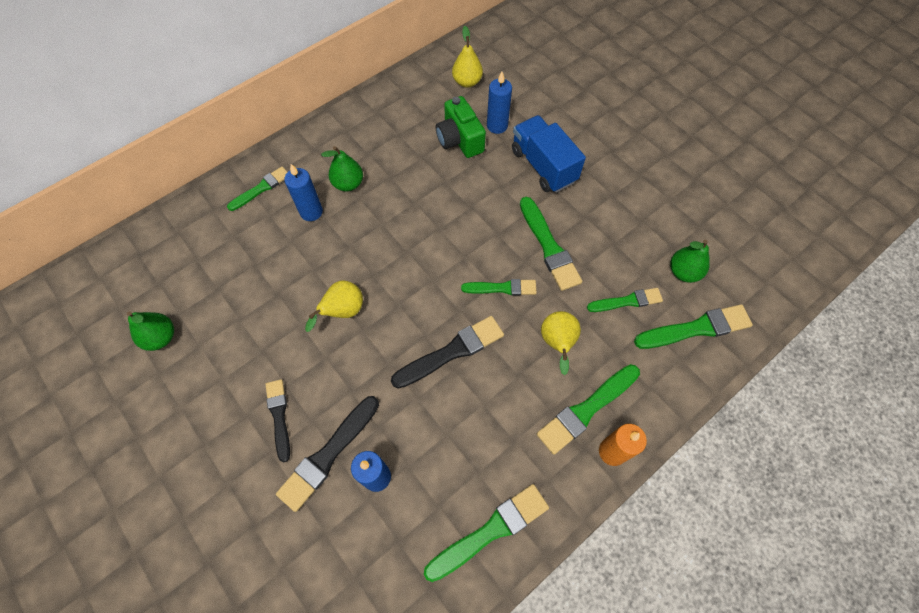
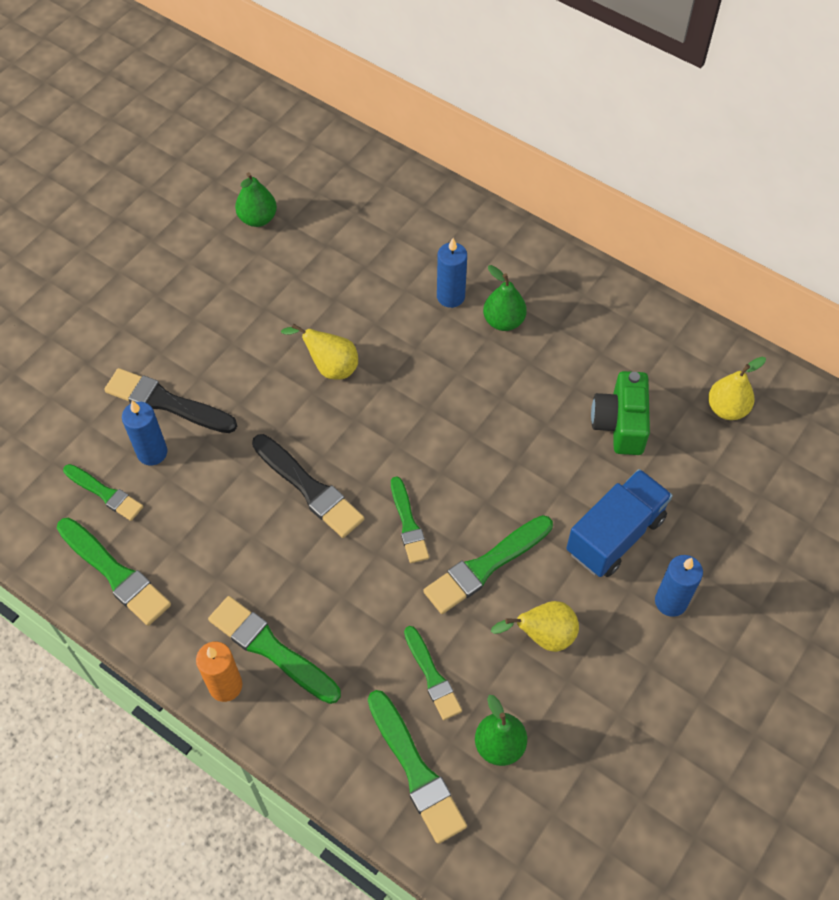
camera: 75 degrees right, 5 degrees down
green brush [227,167,287,211] -> green brush moved to [63,464,143,521]
black brush [265,379,290,462] -> none
green camera [435,96,486,158] -> green camera turned 45 degrees counterclockwise [591,371,650,455]
blue candle [487,72,512,134] -> blue candle moved to [655,555,703,617]
yellow pear [541,311,581,375] -> yellow pear moved to [491,601,579,652]

